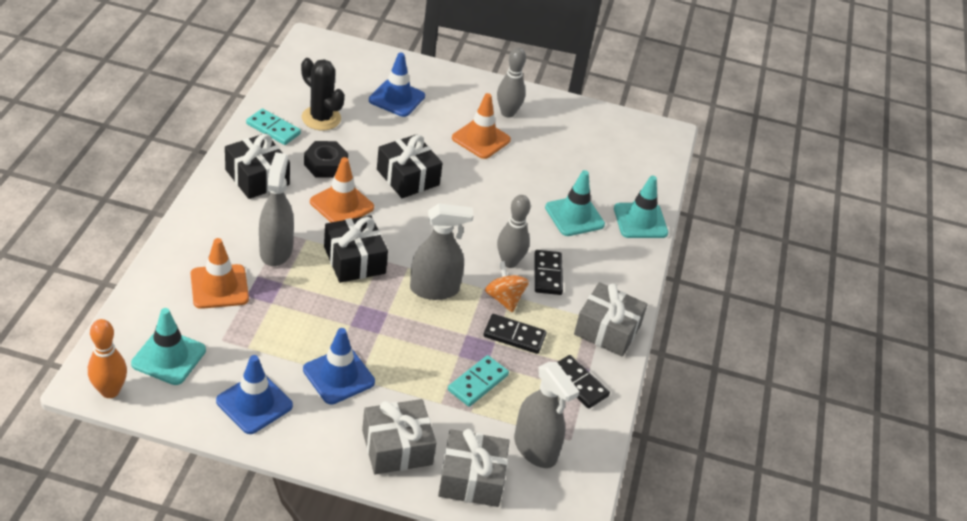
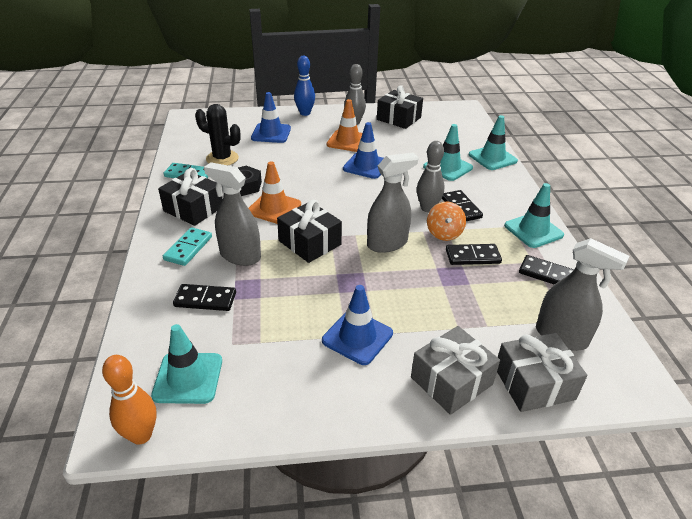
camera: 15 degrees left, 5 degrees down
orange traffic cone [191,238,249,309] -> black domino [173,284,236,311]
blue traffic cone [216,355,293,434] -> blue traffic cone moved to [343,122,384,179]
grey spray bottle [259,152,294,266] -> grey spray bottle turned 45 degrees counterclockwise [204,162,261,266]
black gift [377,134,443,198] -> black gift moved to [377,85,423,129]
turquoise domino [448,355,509,407] -> turquoise domino moved to [163,227,212,266]
orange spinning top [485,261,529,312] -> orange spinning top turned 135 degrees counterclockwise [427,202,466,241]
grey gift [574,282,648,357] -> turquoise traffic cone [504,183,564,248]
none -> blue bowling pin [294,56,315,116]

